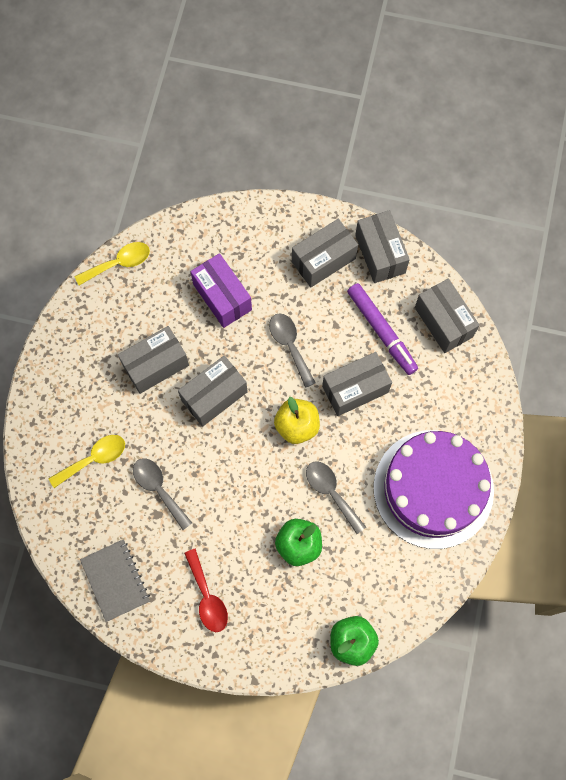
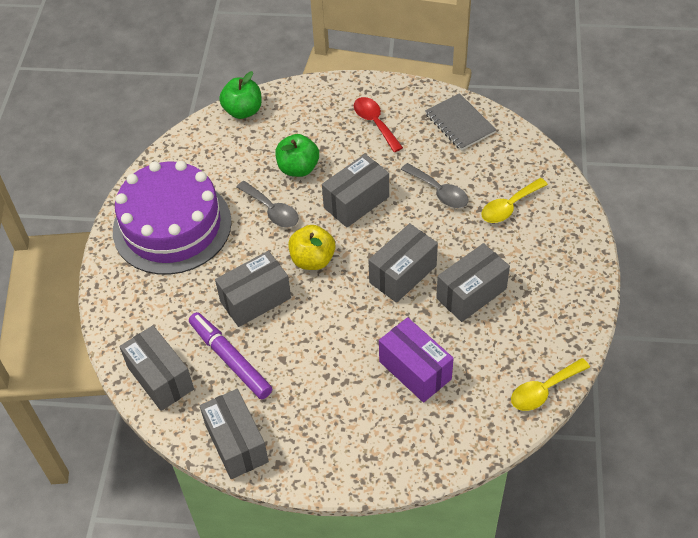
camera: 175 degrees right, 20 degrees down
grey spoon [269,313,316,388] -> none
grey box [292,219,358,287] -> grey box moved to [322,154,389,227]

